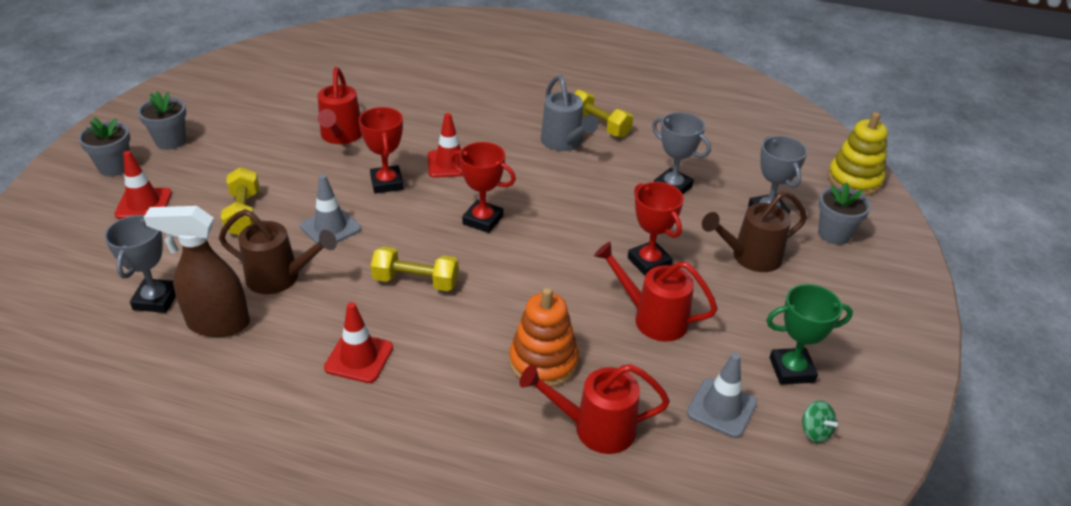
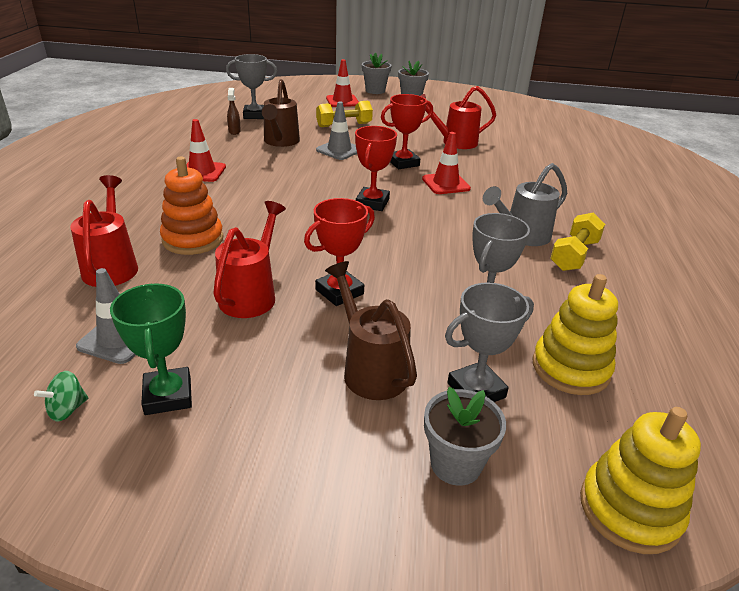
camera: 80 degrees right, 5 degrees down
brown spray bottle [144,206,250,337] -> brown spray bottle [227,88,241,135], size x0.45
yellow dumbbell [371,246,459,291] -> none
none -> yellow stacking toy [533,274,618,395]

